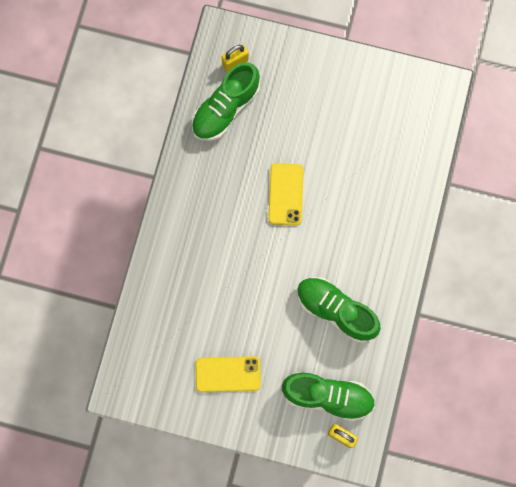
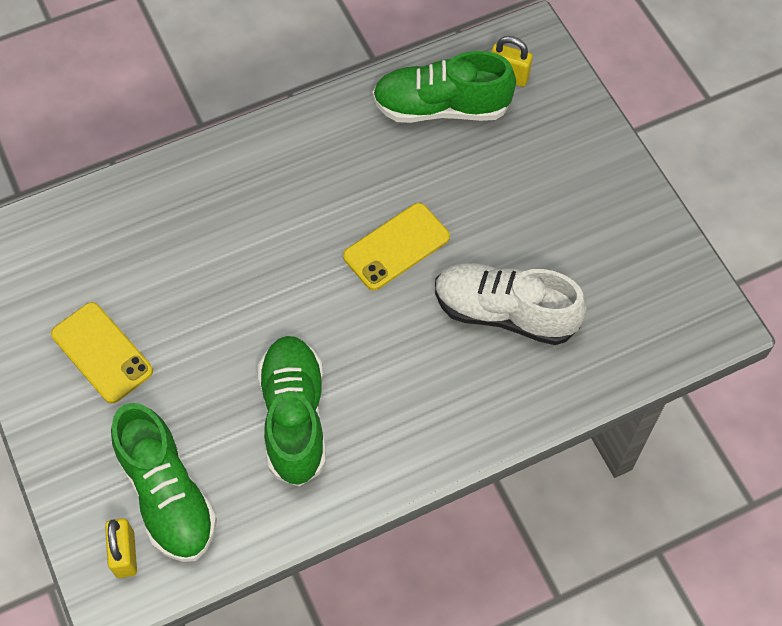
camera: 50 degrees right, 15 degrees down
none -> white shoe [435,263,587,345]

